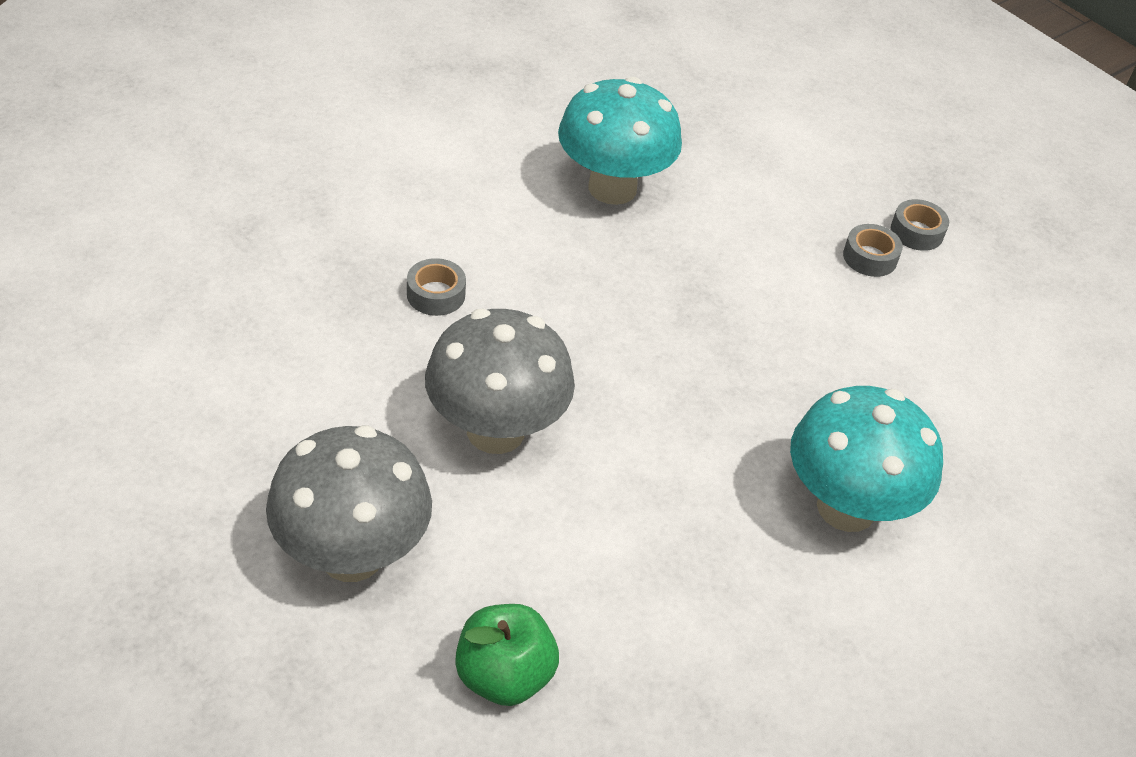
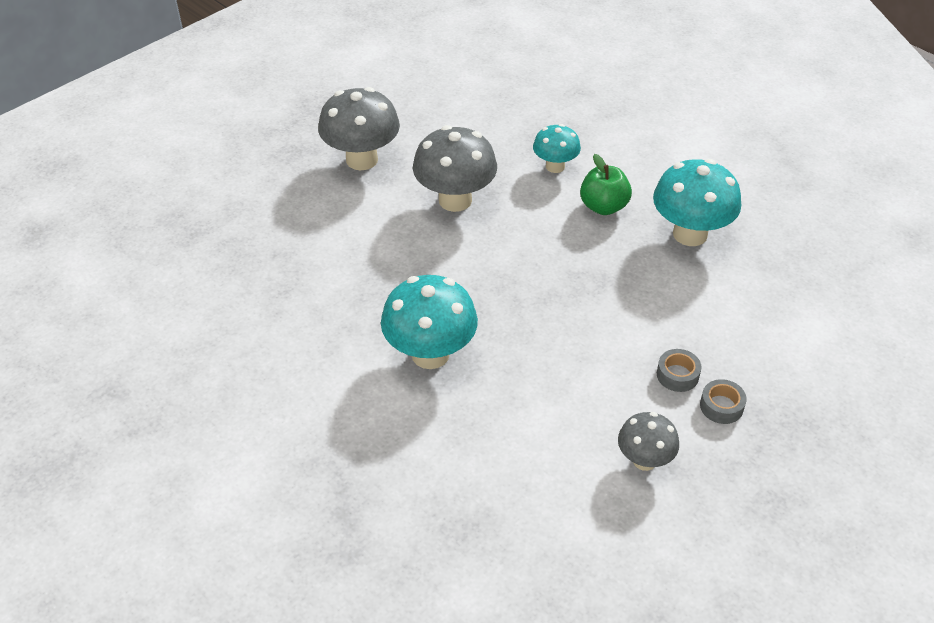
camera: 90 degrees right, 0 degrees up
grey tape [407,258,466,316] -> turquoise mushroom [533,124,581,173]
green apple [455,604,559,706] -> green apple moved to [580,154,632,215]
none -> grey mushroom [618,412,679,471]

